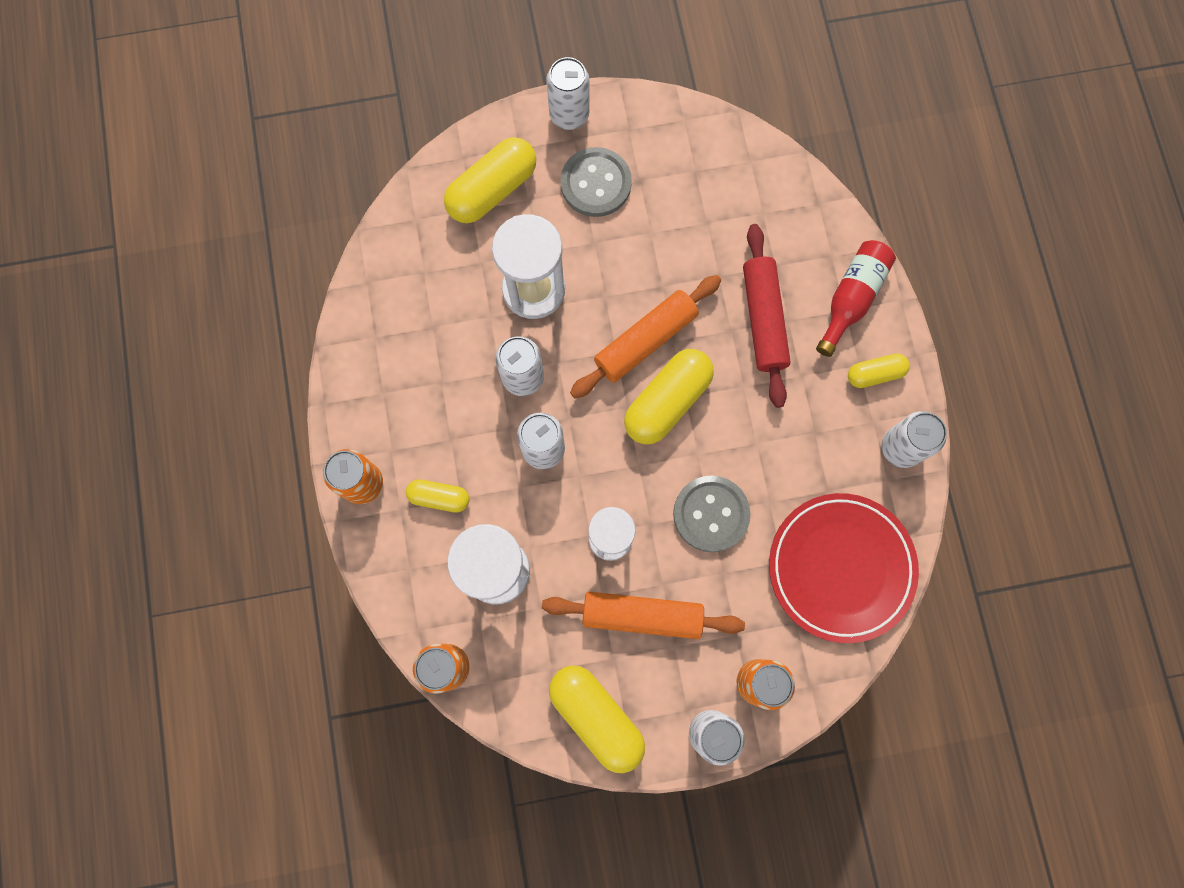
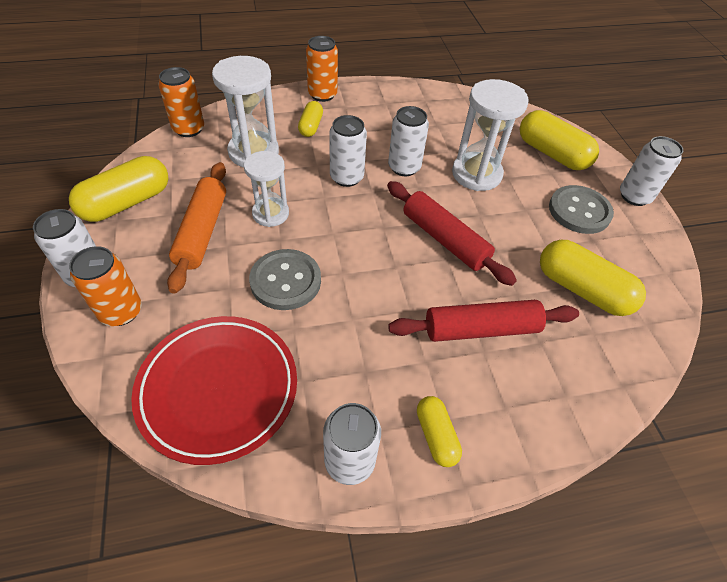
camera: 85 degrees right, 25 degrees down
orange rolling pin [570,275,721,399] -> red rolling pin [387,181,517,286]
yellow capsule [624,349,714,445] -> yellow capsule moved to [540,240,646,316]
red bottle [816,240,896,357] -> none

